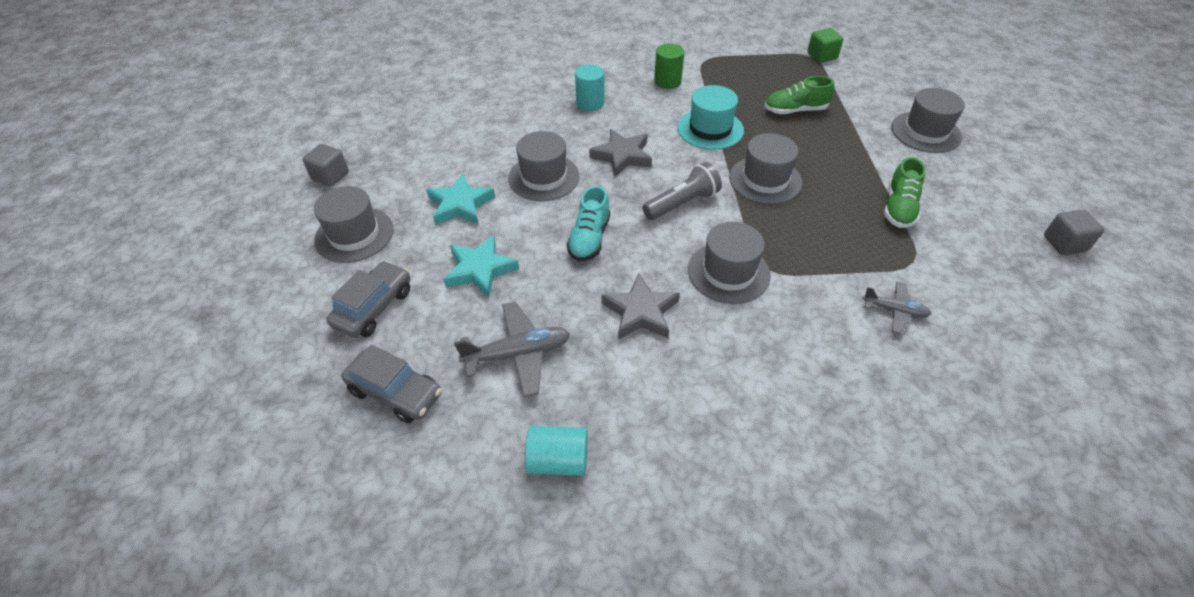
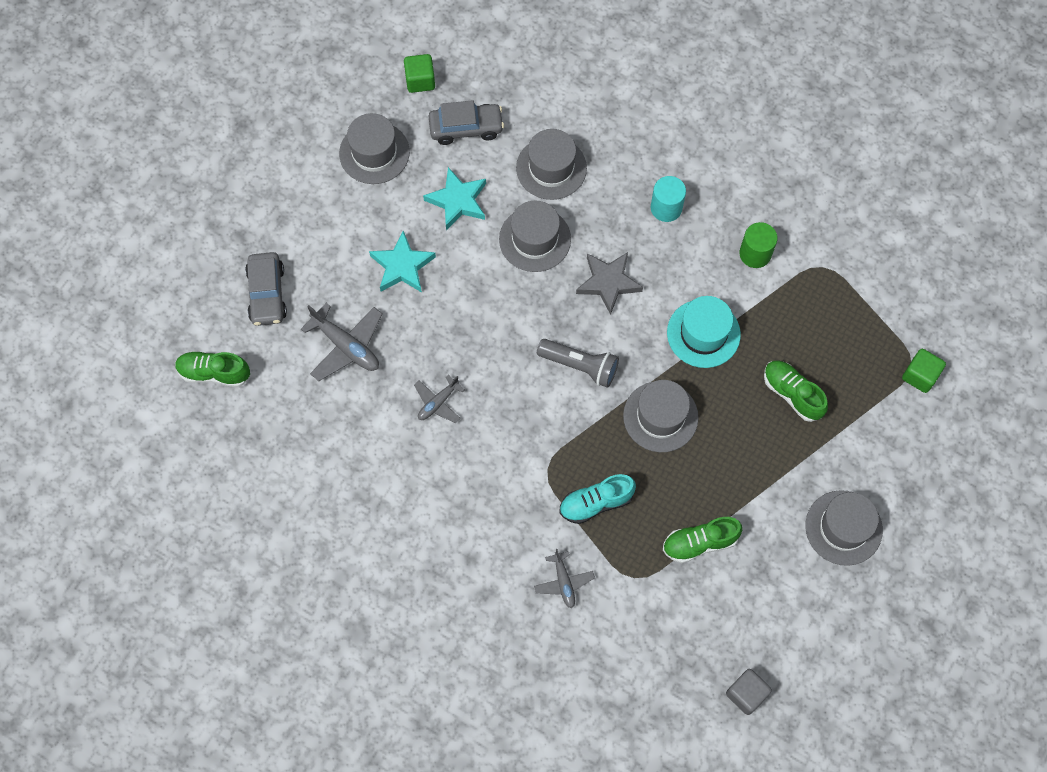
camera: 55 degrees right, 20 degrees up
grey cube [303,144,349,186] -> green cube [404,54,435,93]
grey car [327,261,410,338] -> grey car moved to [428,100,504,145]
turquoise cylinder [525,426,588,476] -> none
turquoise shoe [567,186,610,261] -> turquoise shoe moved to [559,474,636,524]
grey star [601,274,680,340] -> grey plane [414,375,465,423]
grey hat [688,222,771,304] -> grey hat moved to [516,129,587,200]
none -> green shoe [175,351,250,387]

